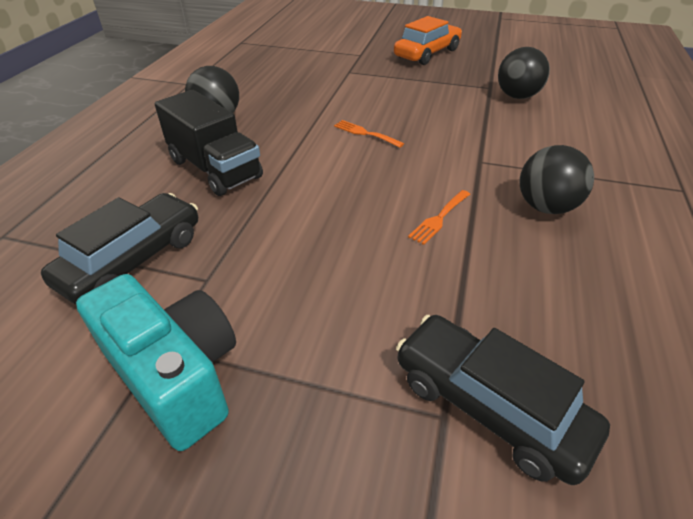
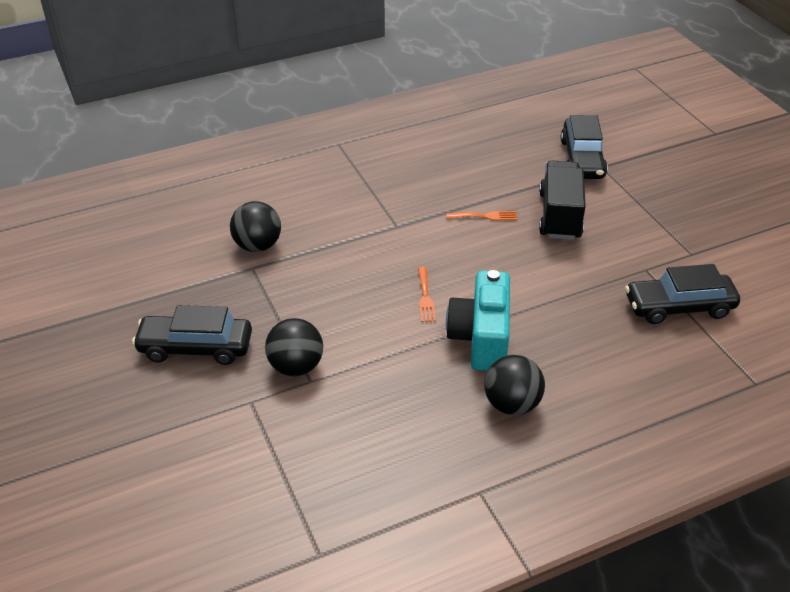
camera: 130 degrees left, 0 degrees up
turquoise camera [76,274,236,451] -> turquoise camera moved to [446,270,510,371]
black truck [155,90,263,196] -> black truck moved to [539,160,586,240]
orange car [394,16,462,65] -> black car [132,305,252,365]
black ball [520,145,594,214] -> black ball moved to [265,318,323,376]

